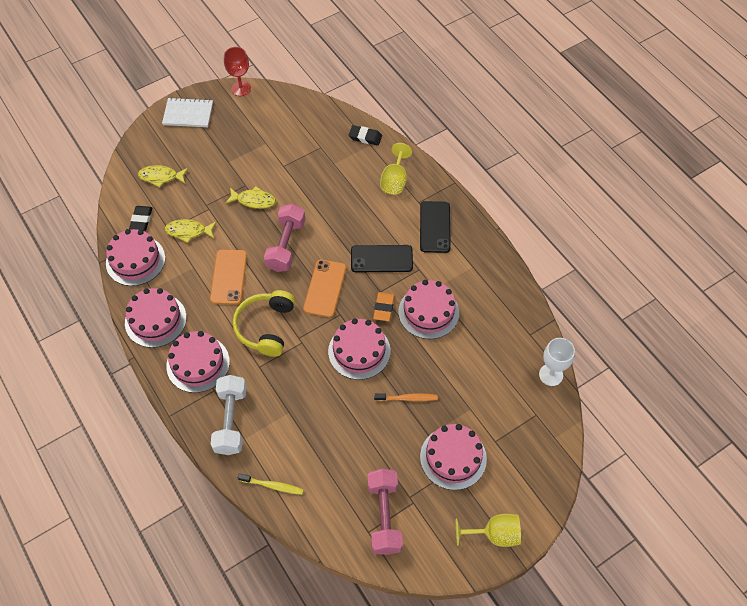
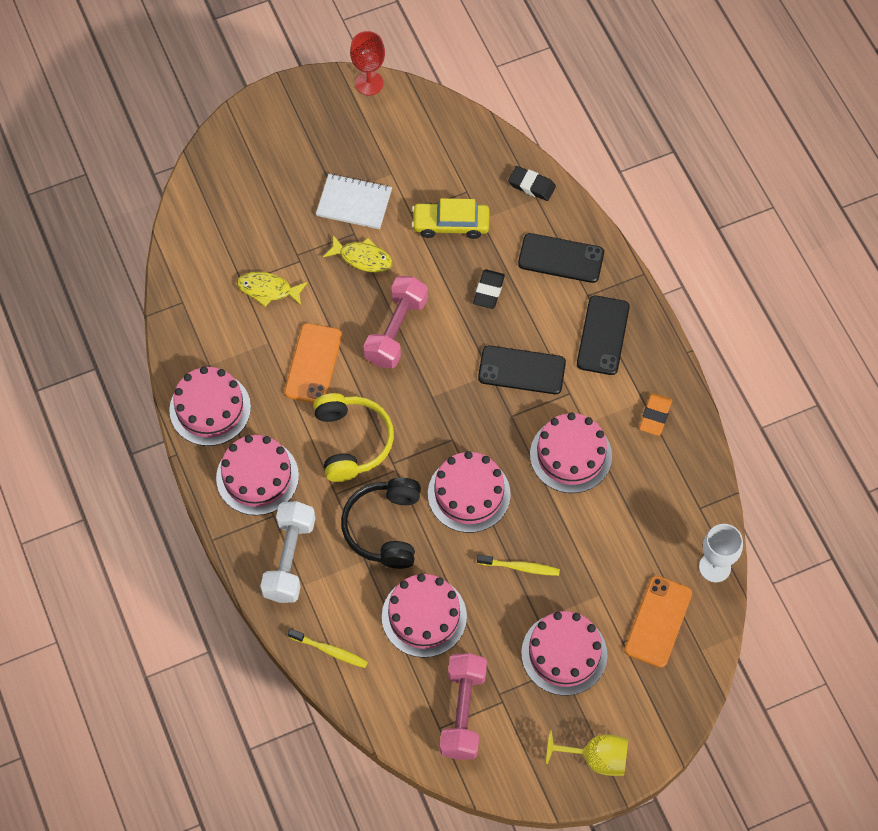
camera: 10 degrees right, 5 degrees up
pink cake [106,229,165,286] -> pink cake moved to [382,574,467,658]
black eraser [129,206,152,231] -> black eraser moved to [473,269,505,309]
yellow fish [138,165,188,188] -> none
white notebook [162,97,213,127] -> white notebook moved to [316,174,392,229]
yellow headphones [233,290,295,357] -> yellow headphones turned 150 degrees clockwise [313,393,394,482]
orange phone [303,259,346,317] -> orange phone moved to [624,576,692,668]
orange eraser [373,292,395,321] -> orange eraser moved to [639,393,672,436]
orange toothbrush [374,393,438,401] -> yellow toothbrush [477,554,560,576]
yellow goblet [380,143,412,195] -> black phone [518,233,604,283]
none -> black headphones [341,478,421,569]
none -> yellow car [411,198,489,239]

